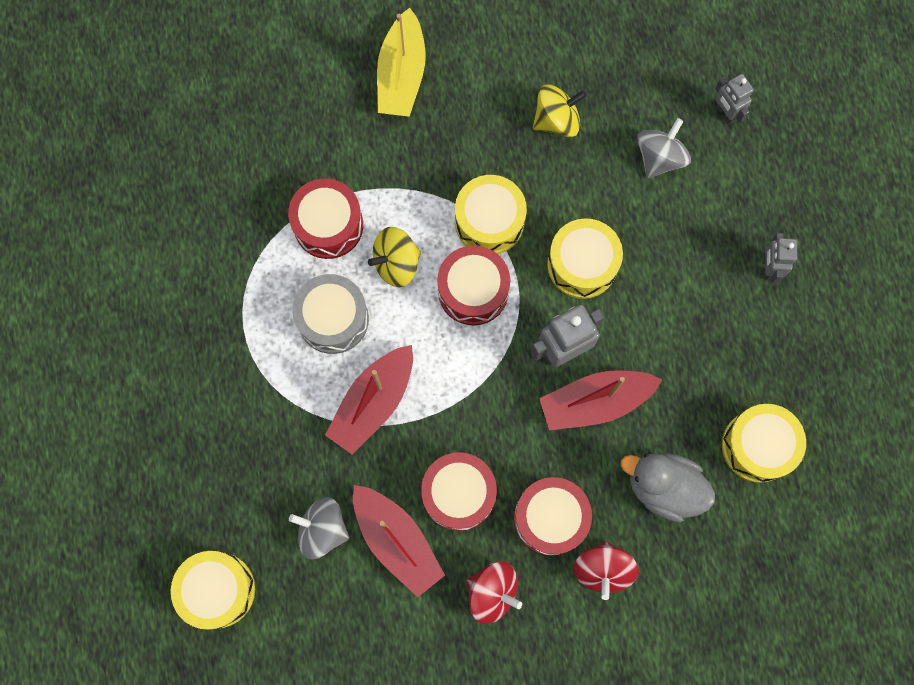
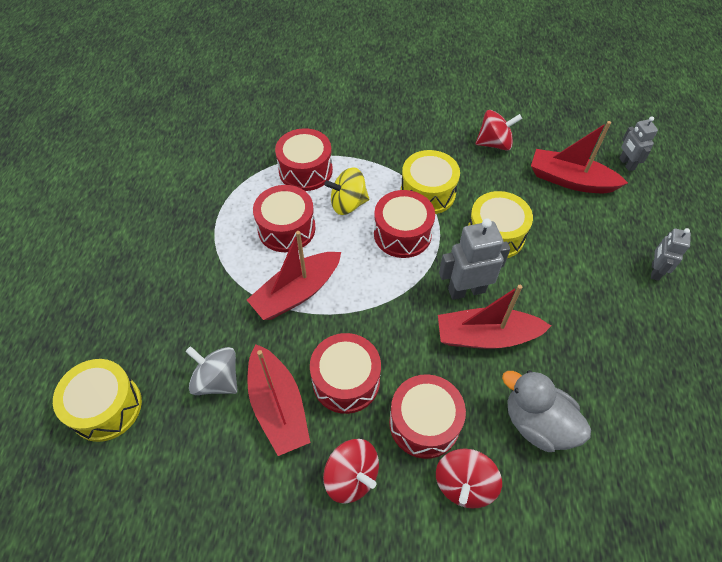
camera: 15 degrees right, 20 degrees down
grey drum [292,274,369,354] -> red drum [253,185,316,252]
yellow boat [377,8,426,117] -> none
yellow spinning top [533,84,587,137] -> red spinning top [476,110,522,151]
grey spinning top [637,118,691,178] -> red boat [531,121,628,193]
yellow drum [722,404,806,483] -> none

